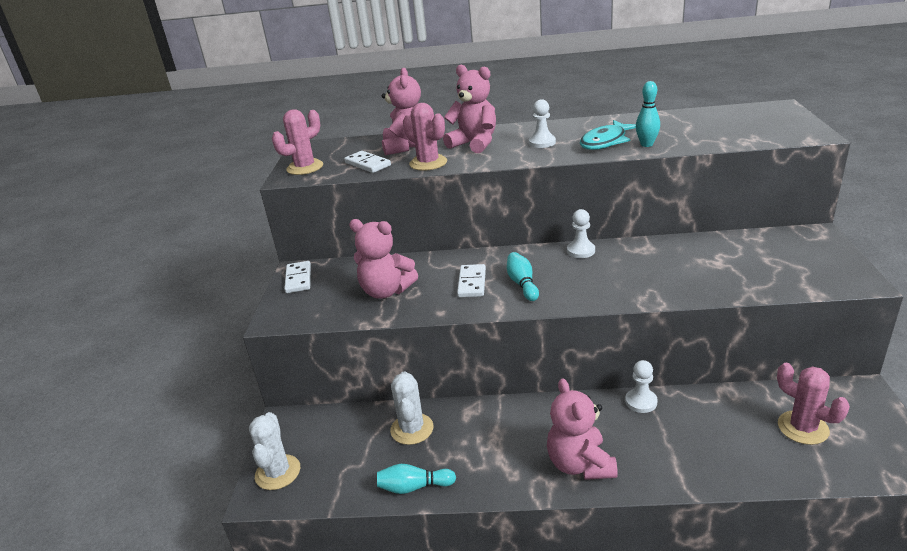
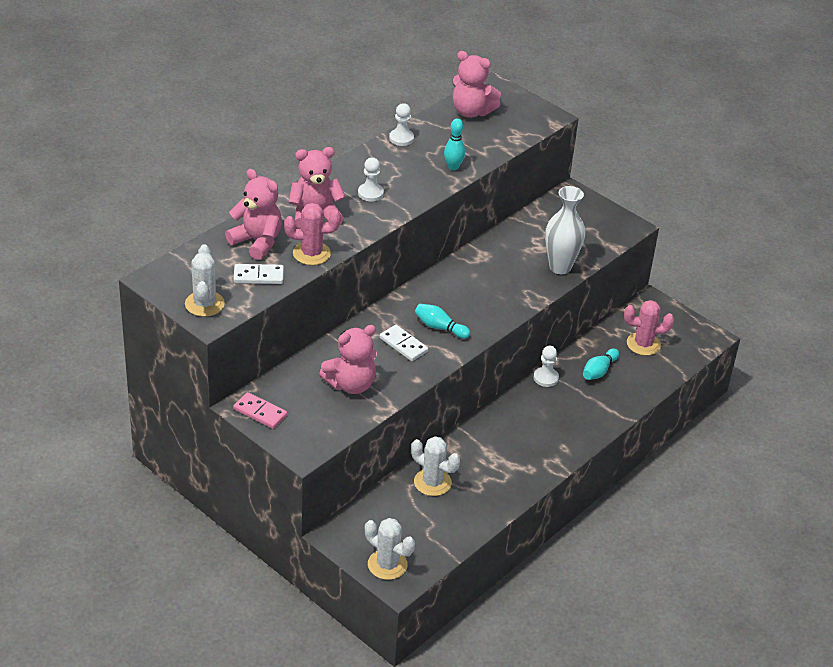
camera: 55 degrees left, 10 degrees up
pink cactus [272,109,323,175] -> white cactus [185,244,225,317]
white domino [284,261,311,293] -> pink domino [233,392,287,429]
turquoise bowling pin [377,464,456,494] -> turquoise bowling pin moved to [583,348,619,380]
pink teddy bear [547,378,618,480] -> pink teddy bear moved to [453,51,501,118]
white pawn [567,209,595,258] -> white pawn moved to [389,103,414,146]
turquoise fish [580,120,636,150] -> none
none -> white vase [545,186,585,274]

